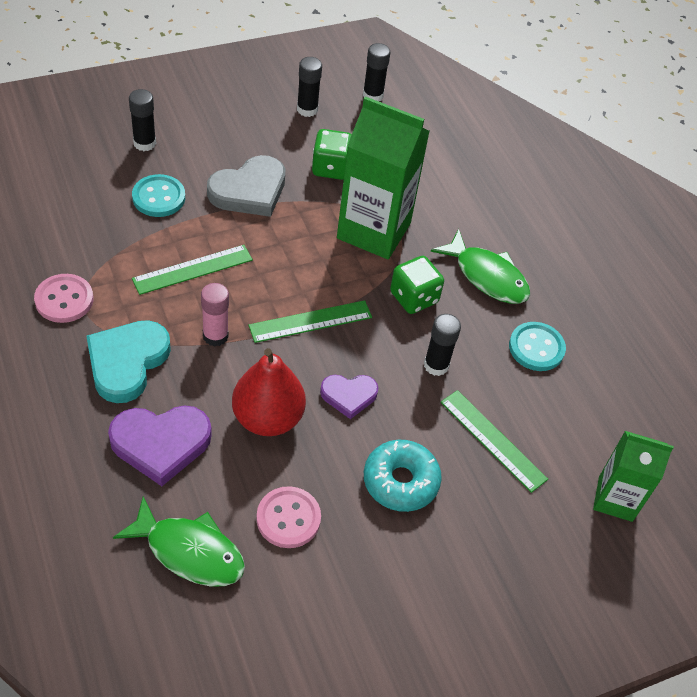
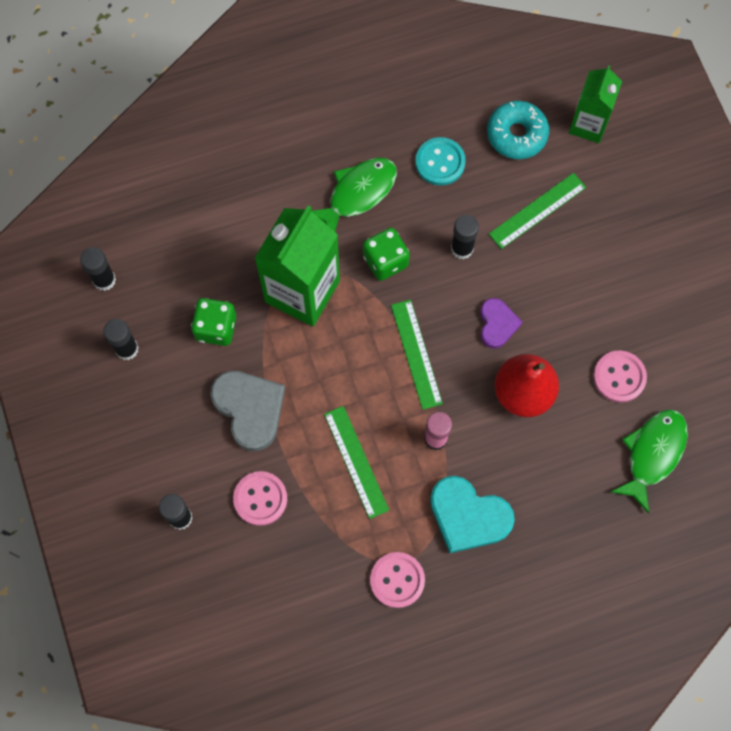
camera: 80 degrees left, 20 degrees up
purple heart [108,405,212,486] -> none
turquoise button [132,174,185,217] -> pink button [233,471,287,526]
turquoise donut [364,440,442,512] -> turquoise donut moved to [487,101,549,159]

